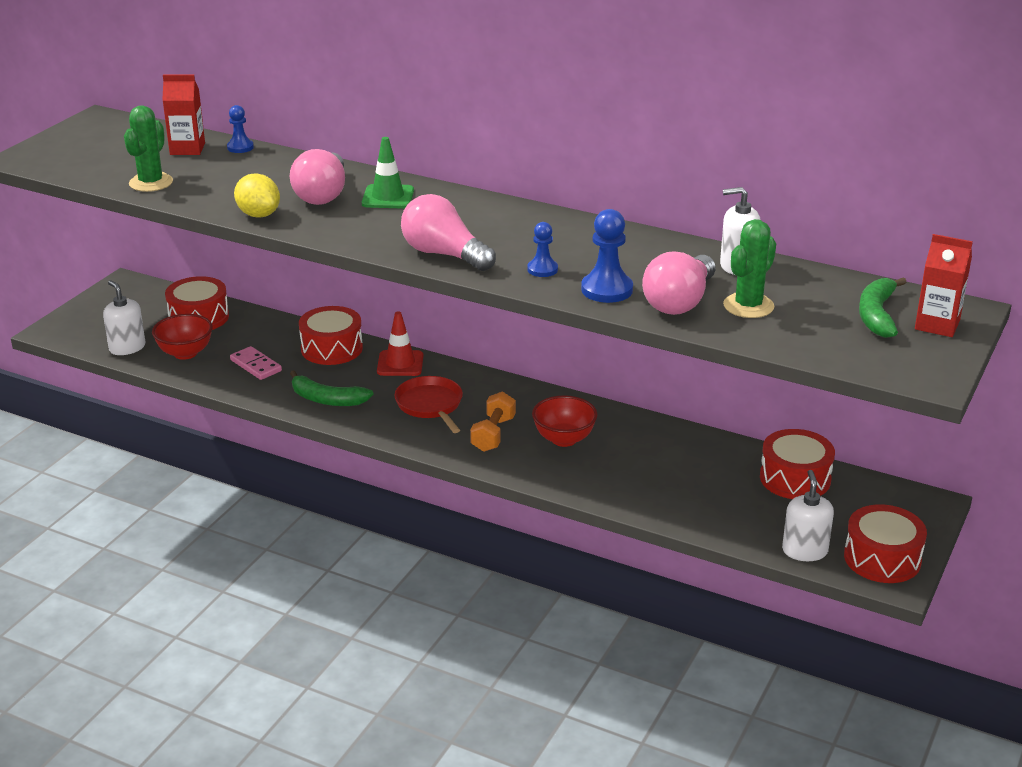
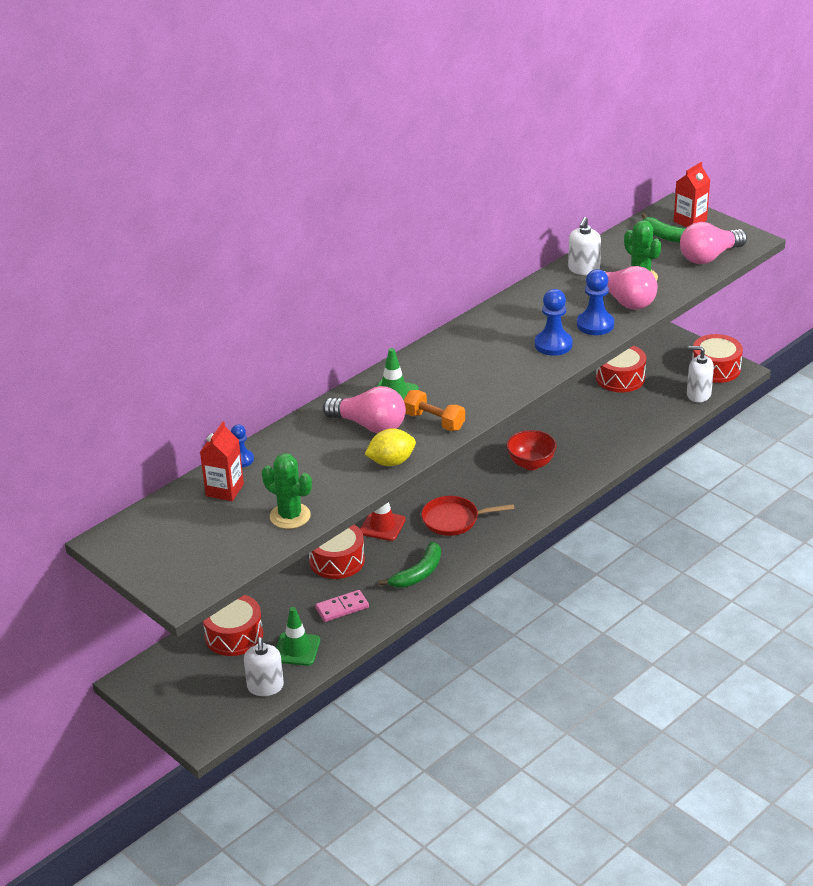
camera: 70 degrees left, 5 degrees up
white soap dispenser [103,280,146,355] -> white soap dispenser turned 75 degrees counterclockwise [244,637,284,696]
red bowl [152,314,213,360] -> green traffic cone [276,607,320,666]
pink light bulb [401,194,496,271] -> pink light bulb moved to [680,222,747,264]
orange dumbbell [470,391,516,452] -> orange dumbbell moved to [404,390,465,431]
blue pawn [527,222,558,277] -> blue pawn [535,289,573,356], size x1.64

